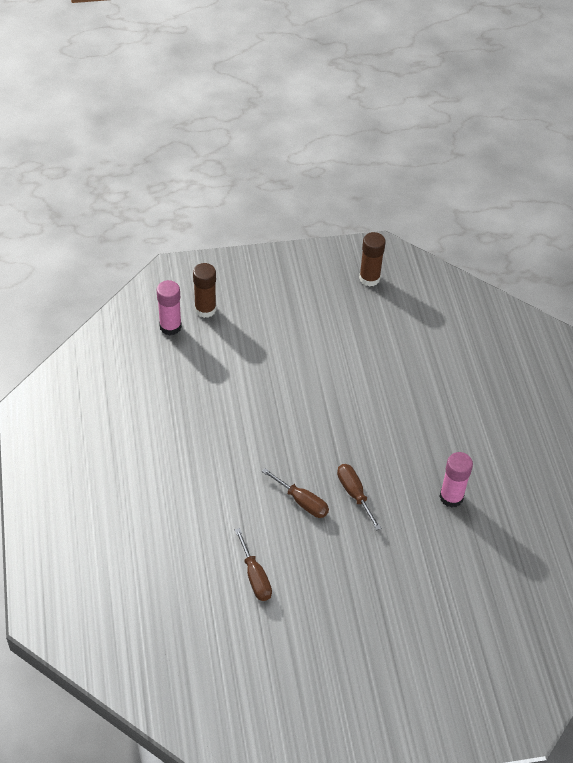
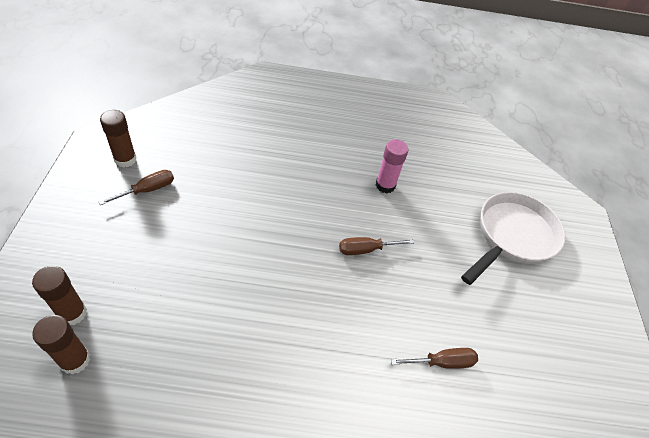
camera: 80 degrees left, 0 degrees up
pink glue stick [157,280,182,335] -> brown glue stick [32,315,90,375]
brown screwdriver [262,468,329,518] -> brown screwdriver moved to [99,170,174,205]
none -> white pan [461,192,565,285]

